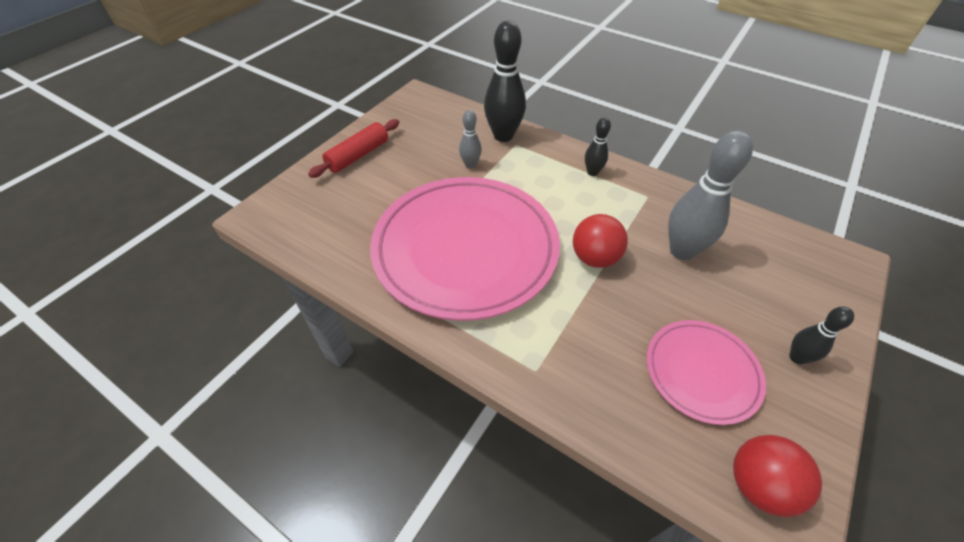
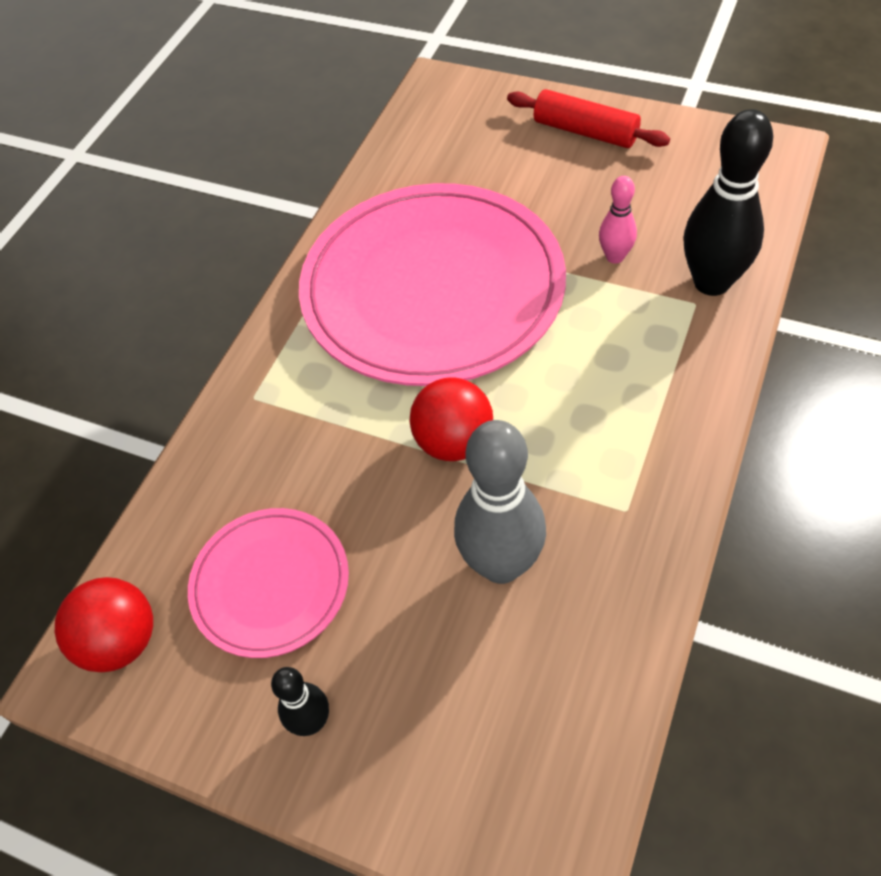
camera: 85 degrees right, 5 degrees up
grey bowling pin [459,110,482,169] -> pink bowling pin [599,176,637,264]
black bowling pin [585,117,611,176] -> none

